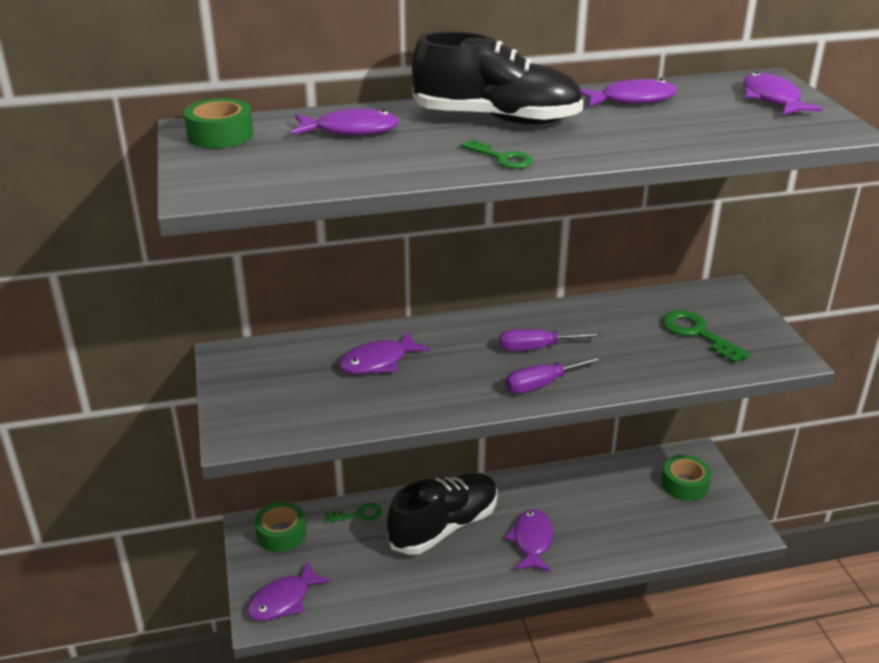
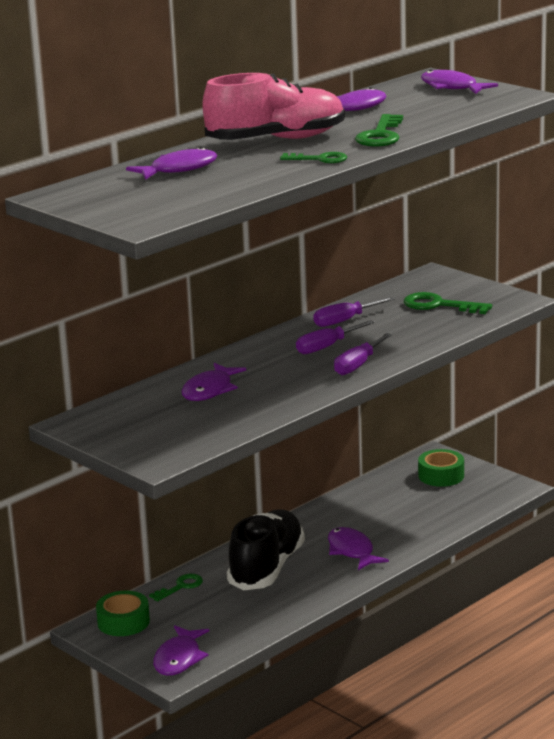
camera: 30 degrees left, 10 degrees down
green tape [184,98,253,148] -> none
black shoe [412,31,583,125] -> pink shoe [202,73,345,140]
none -> purple screwdriver [313,297,395,327]
none -> green key [355,114,403,147]

